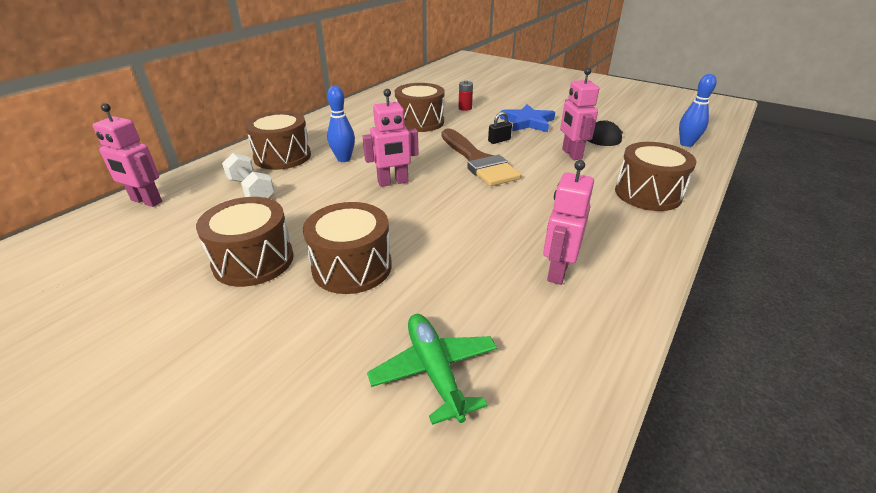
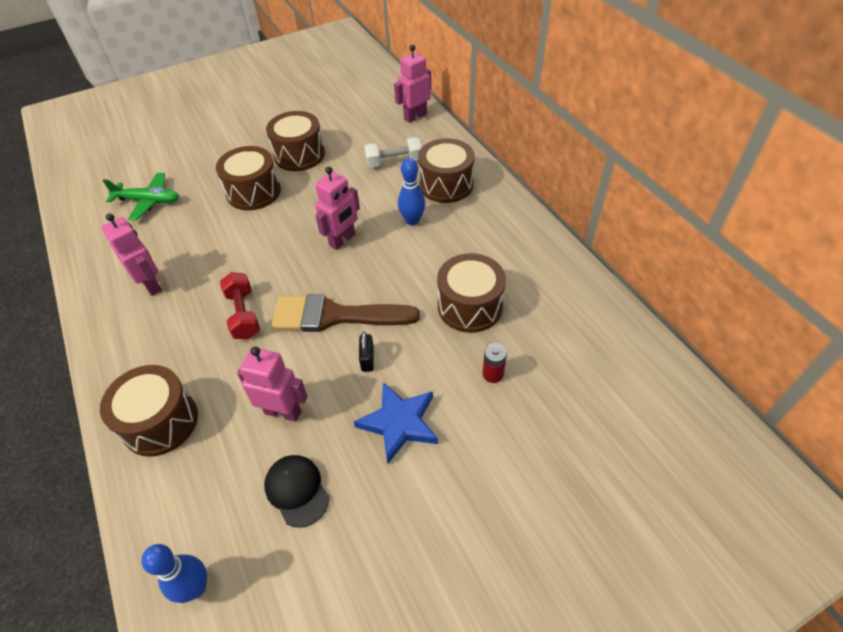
camera: 120 degrees right, 15 degrees up
pink robot [363,89,419,187] -> pink robot turned 150 degrees counterclockwise [315,166,360,250]
none -> red dumbbell [220,272,260,340]

